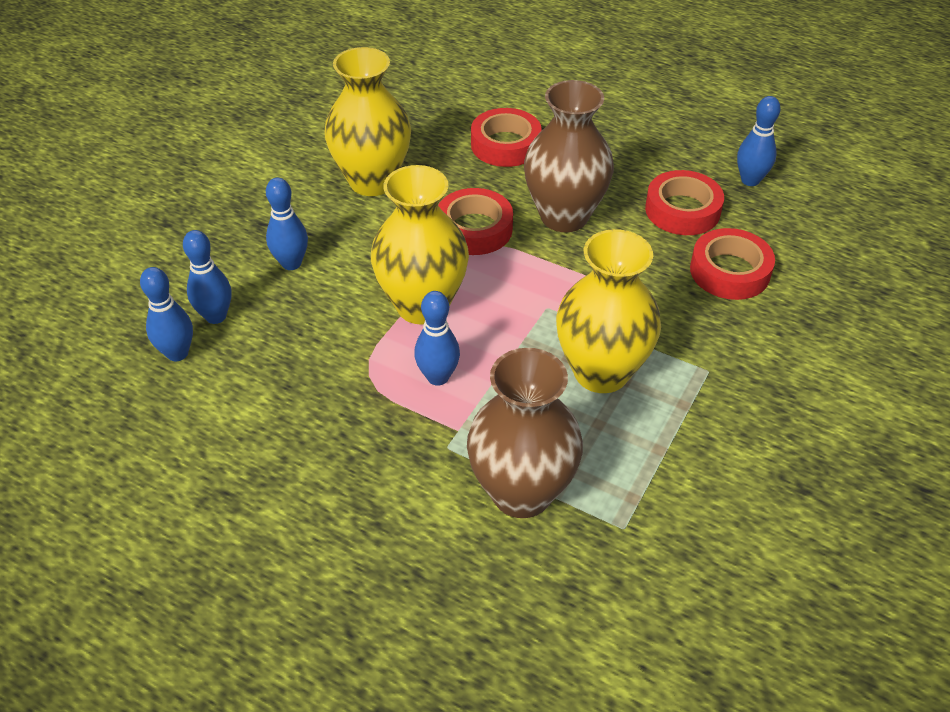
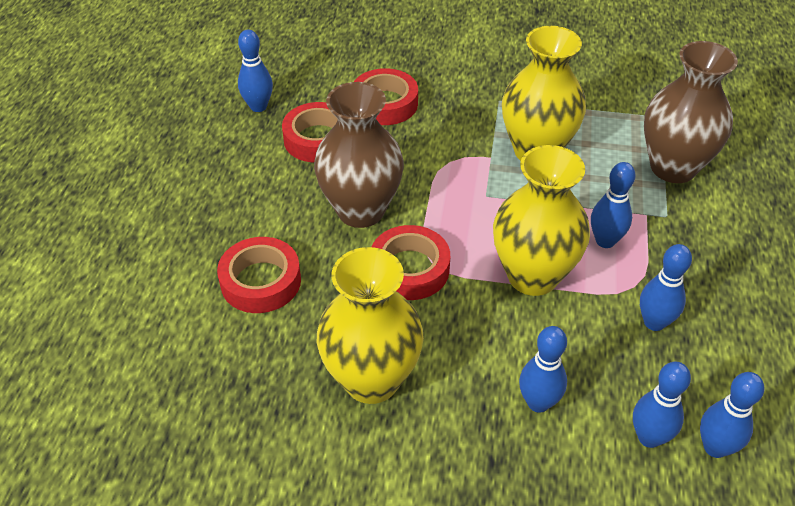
camera: 110 degrees left, 0 degrees up
none -> blue bowling pin [640,244,692,331]

